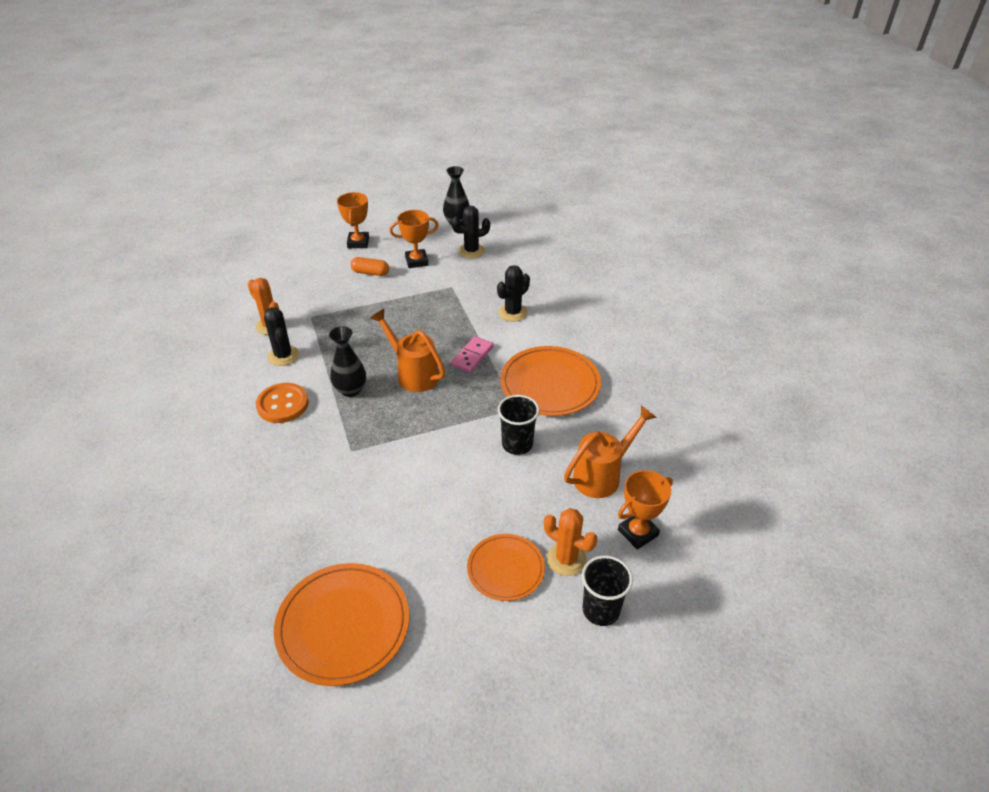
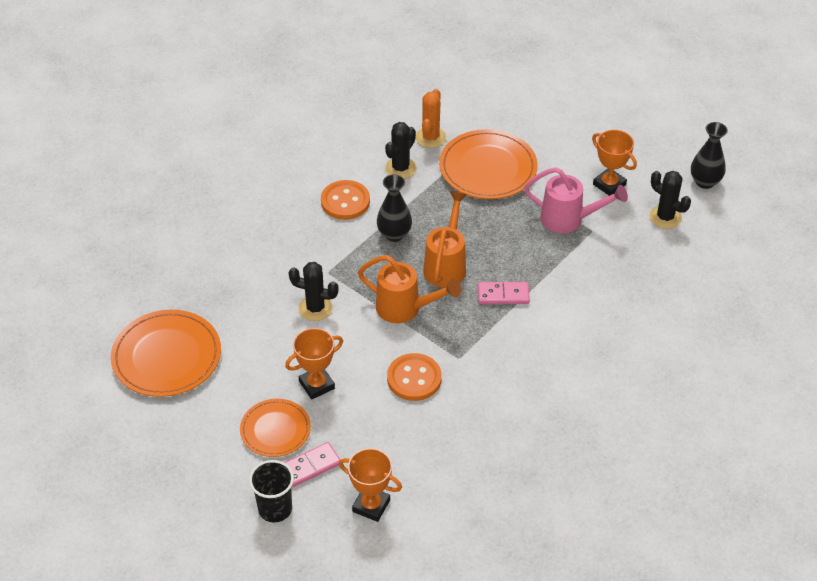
camera: 60 degrees right, 5 degrees up
orange trophy [337,192,369,248] -> orange trophy moved to [285,328,343,400]
orange capsule [350,257,389,276] -> none
black cactus [497,265,530,322] -> black cactus moved to [289,262,338,321]
black cup [498,395,539,455] -> orange button [387,353,442,401]
orange plate [500,346,601,416] -> orange plate moved to [439,129,538,199]
orange cactus [544,508,597,576] -> pink domino [284,442,341,487]
orange watering can [564,405,656,498] -> orange watering can moved to [358,255,461,323]
none -> pink watering can [524,167,628,233]

